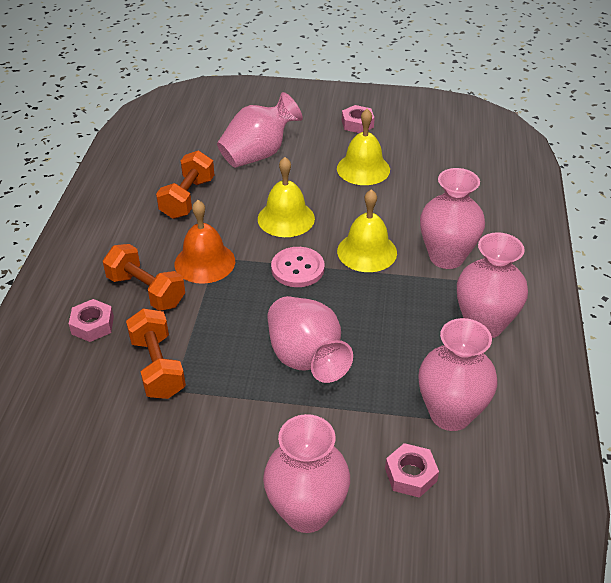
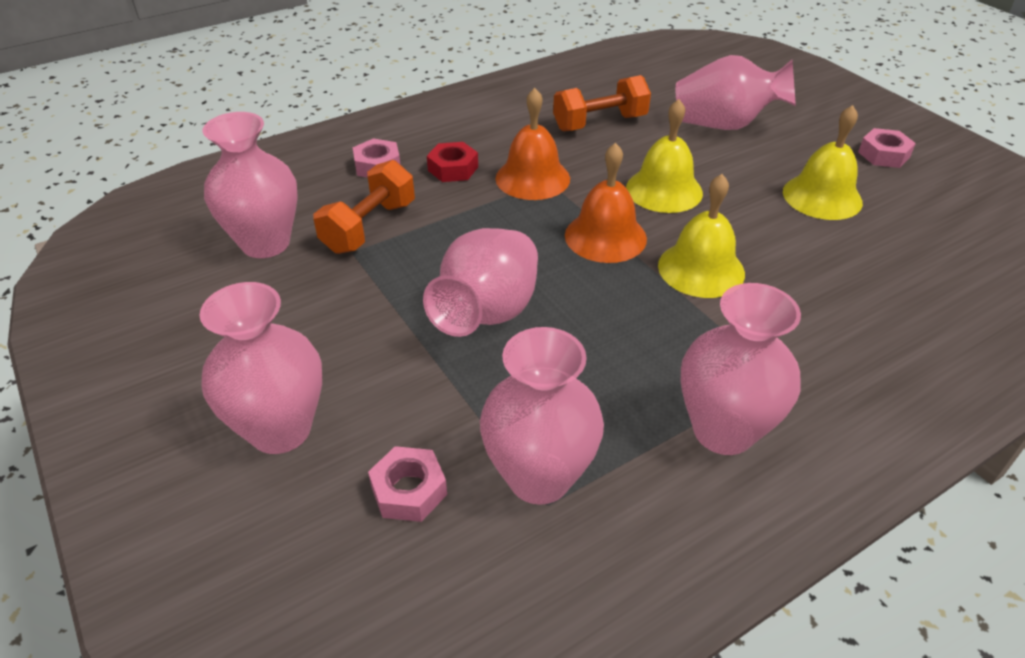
camera: 50 degrees right, 0 degrees up
orange dumbbell [103,244,185,311] -> red nut [427,142,478,182]
pink button [271,247,325,287] -> orange bell [565,143,647,263]
pink vase [420,168,485,269] -> pink vase moved to [203,112,298,258]

